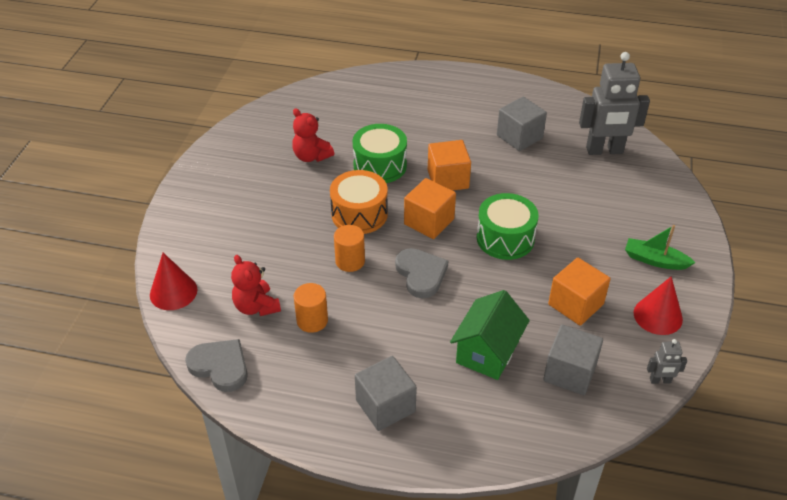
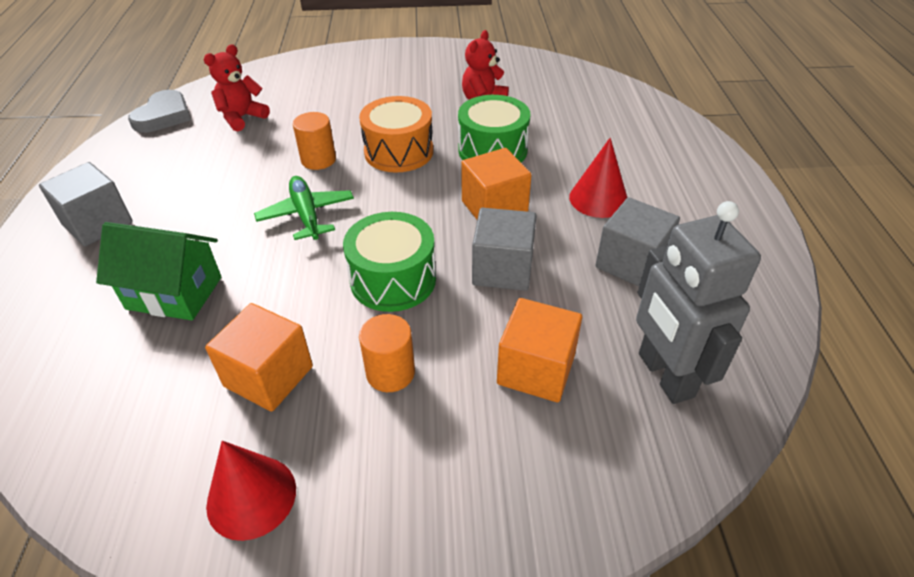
camera: 75 degrees right, 0 degrees up
red cone [150,253,197,310] -> red cone moved to [569,138,627,218]
orange cylinder [294,283,328,333] -> orange cylinder moved to [359,314,415,392]
grey heart [395,248,448,298] -> green plane [254,176,354,240]
orange cube [404,178,456,239] -> orange cube moved to [497,298,582,402]
grey cube [543,325,603,395] -> grey cube moved to [472,208,537,291]
green boat [625,225,696,270] -> none
grey robot [647,339,687,384] -> none

